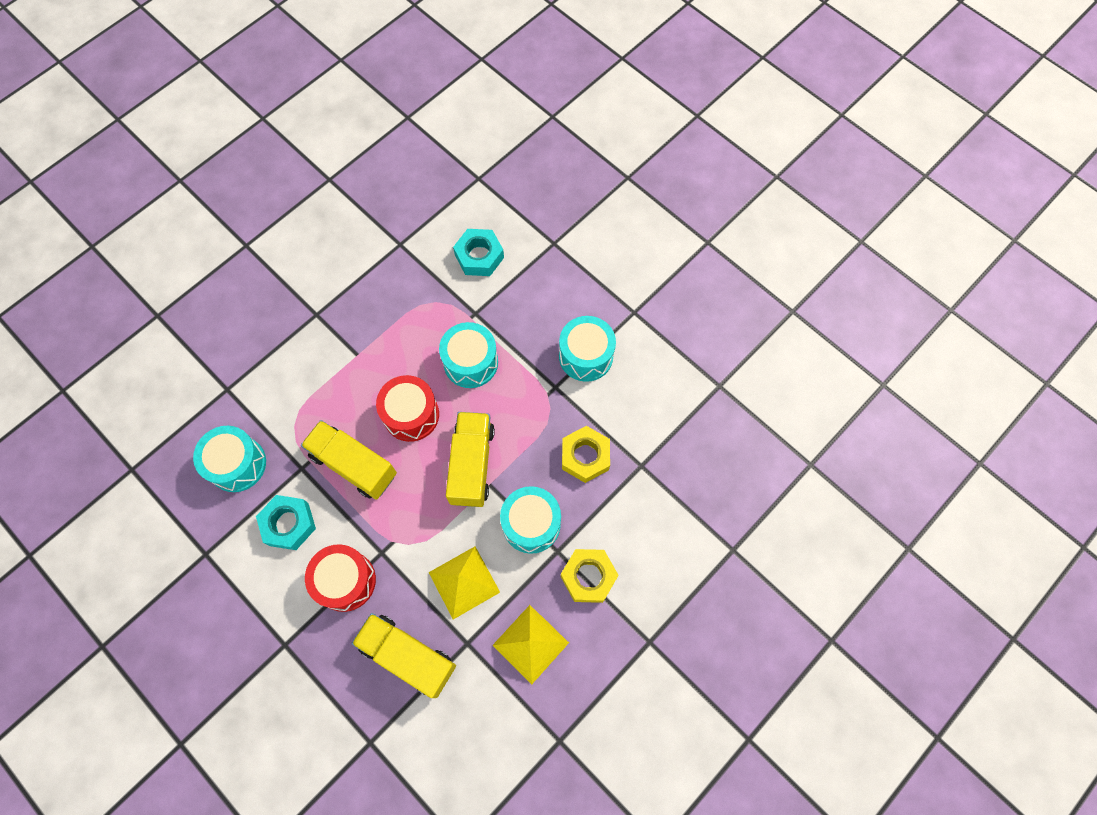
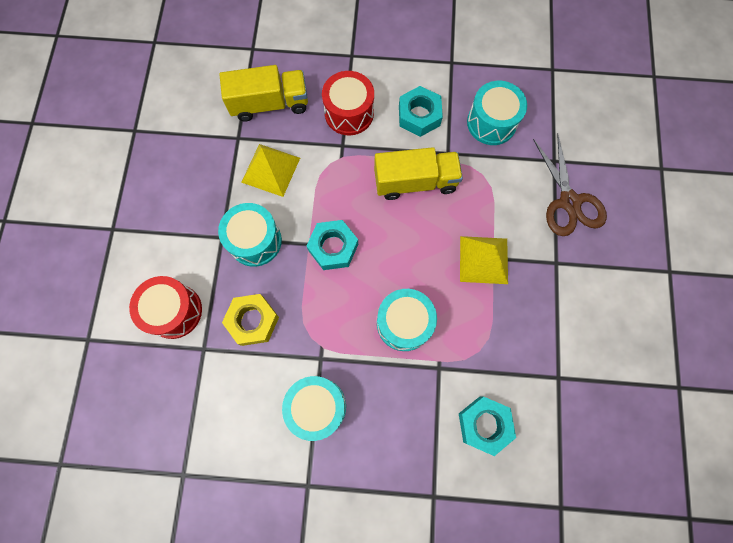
camera: 140 degrees right, 5 degrees up
red drum [376,375,439,442] -> red drum moved to [129,276,202,339]
yellow truck [446,412,495,507] -> turquoise nut [307,220,358,270]
yellow pyramid [492,605,569,684] -> yellow pyramid moved to [460,236,508,284]
yellow nut [560,549,619,603] -> none
none -> brown scissors [533,133,607,236]

